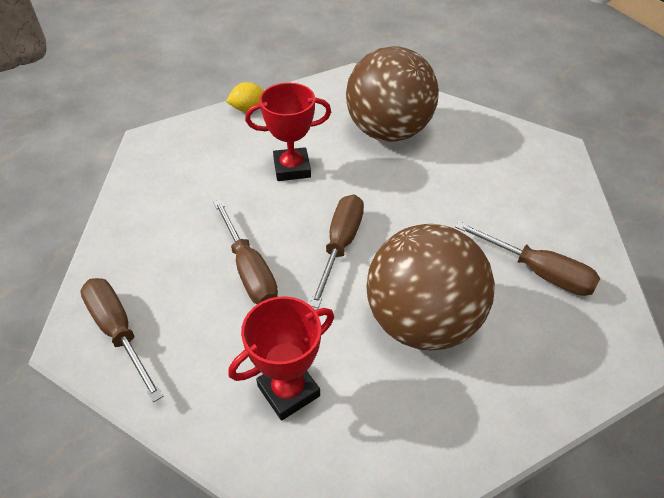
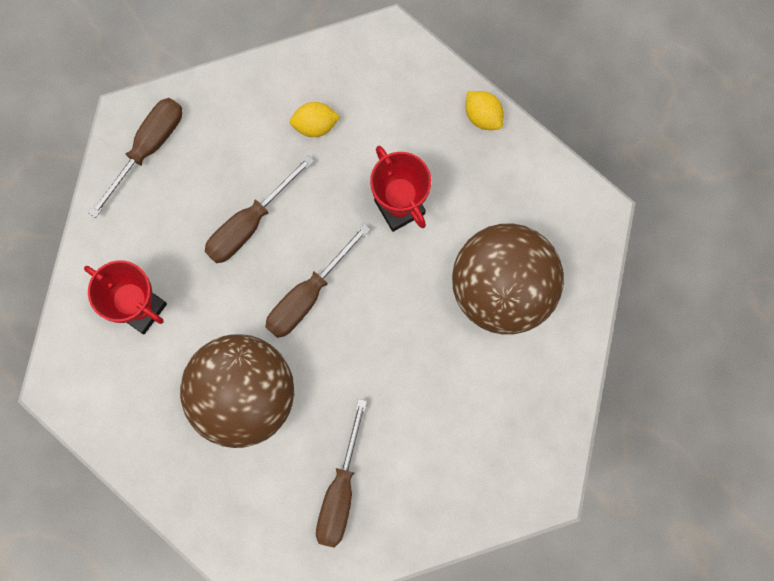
camera: 70 degrees right, 30 degrees up
brown screwdriver [310,194,364,308] -> brown screwdriver turned 135 degrees clockwise [265,224,370,338]
none -> yellow lemon [290,102,340,137]

